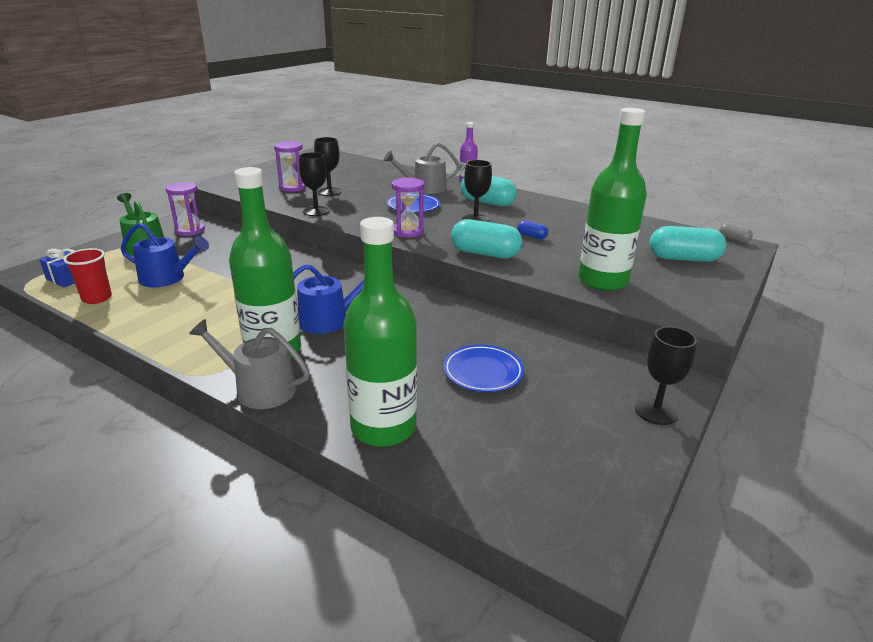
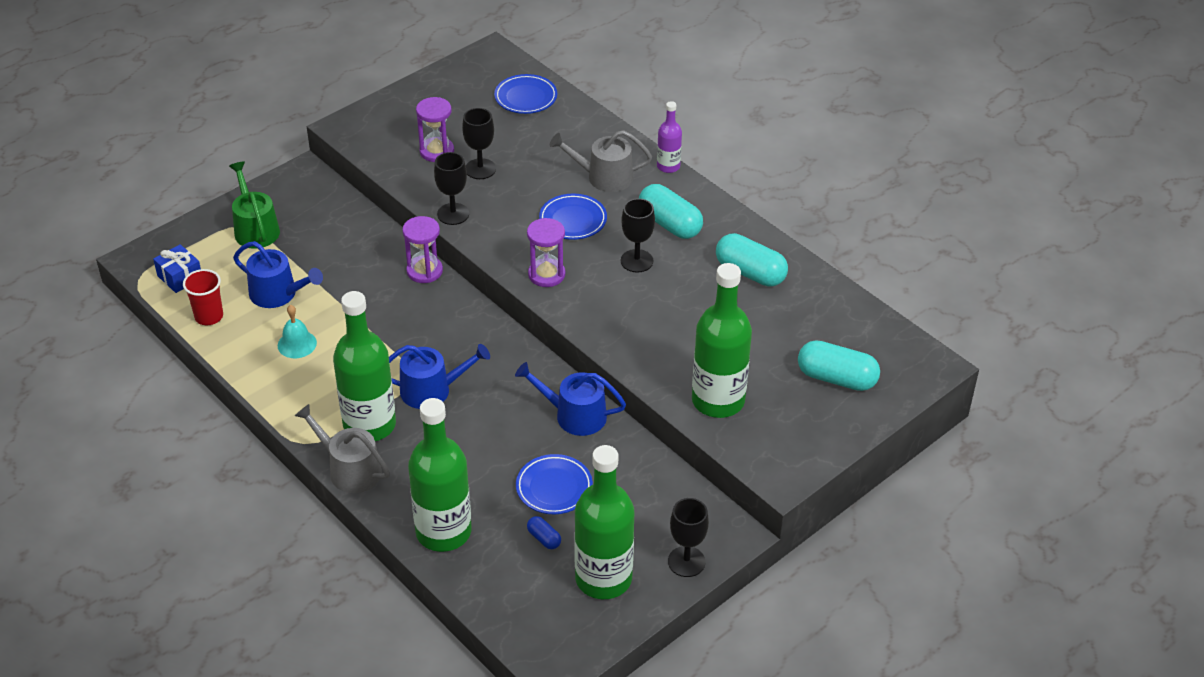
camera: 15 degrees right, 15 degrees up
purple hourglass [165,182,205,236] -> purple hourglass moved to [402,216,443,283]
turquoise capsule [451,219,522,259] -> turquoise capsule moved to [716,233,788,287]
blue capsule [517,220,548,239] -> blue capsule moved to [527,516,561,549]
grey capsule [719,223,753,243] -> none
none -> turquoise bell [278,305,317,358]
none -> blue plate [494,74,557,114]
none -> blue watering can [515,362,626,436]
none -> green bottle [574,445,634,599]

